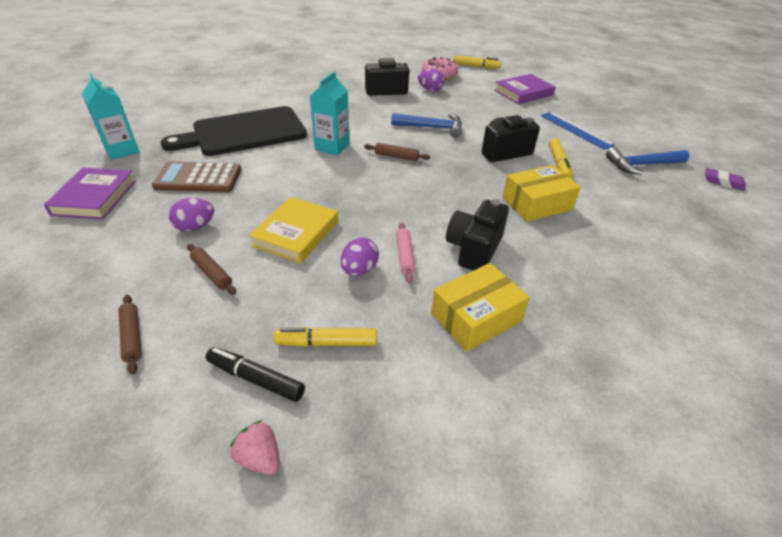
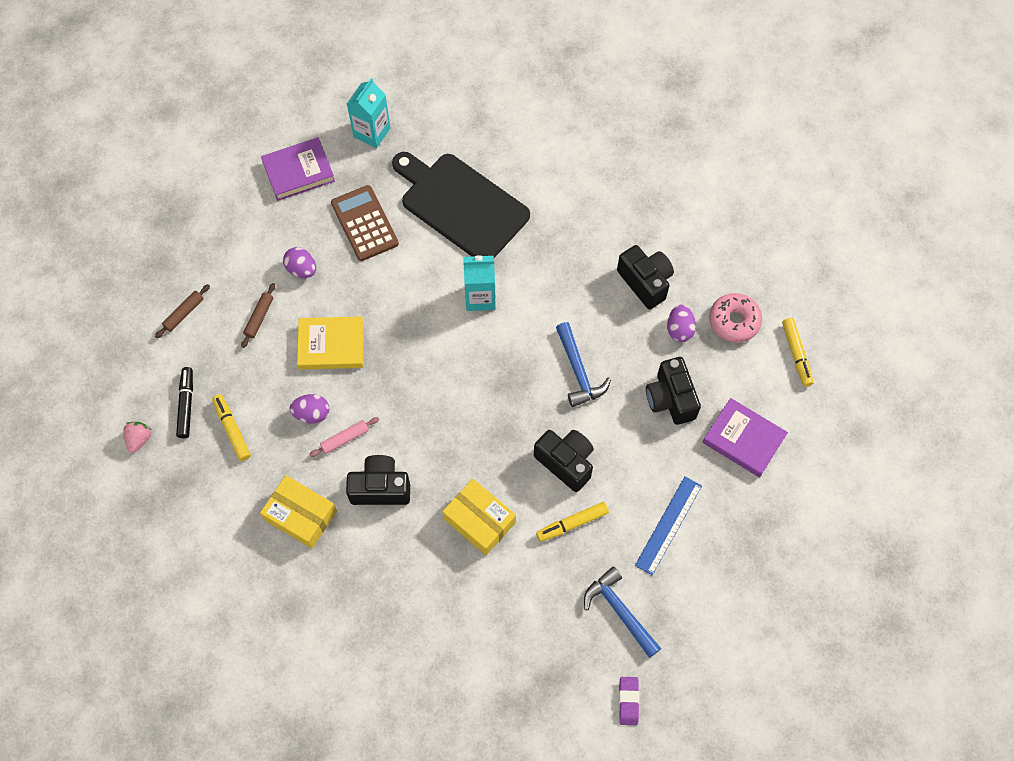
camera: 65 degrees right, 25 degrees up
brown rolling pin [364,143,430,161] -> none
none -> black camera [646,357,701,425]

